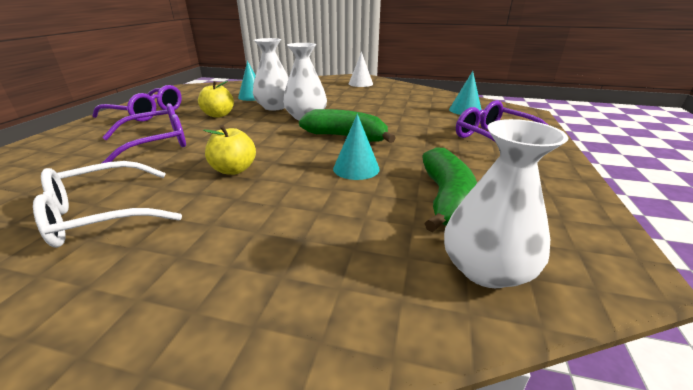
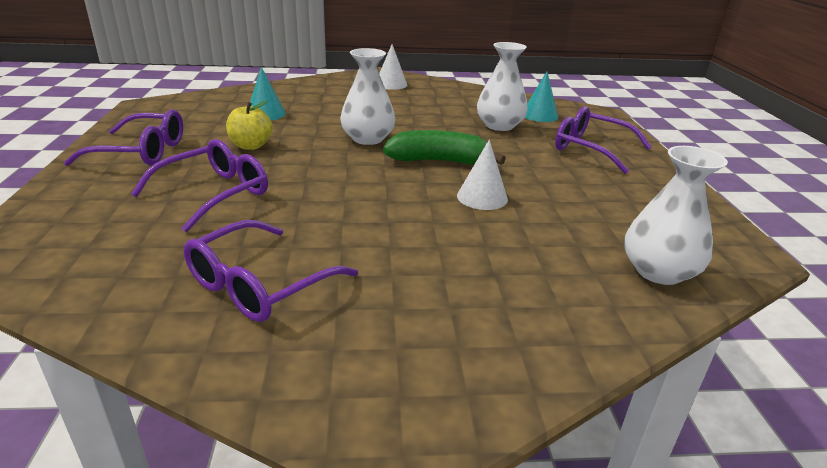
camera: 20 degrees left, 0 degrees up
white glasses [33,161,182,248] -> purple glasses [183,220,358,322]
yellow apple [203,125,256,175] -> none
white vase [253,38,289,111] -> white vase moved to [477,42,528,131]
turquoise cone [333,114,380,180] -> white cone [457,139,508,210]
green banana [422,147,477,232] -> none

